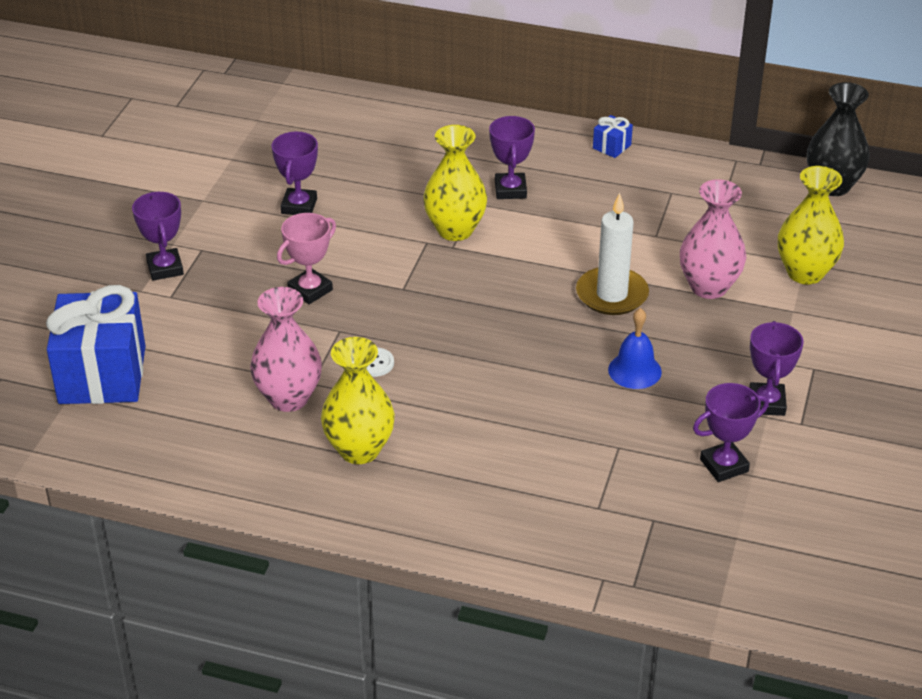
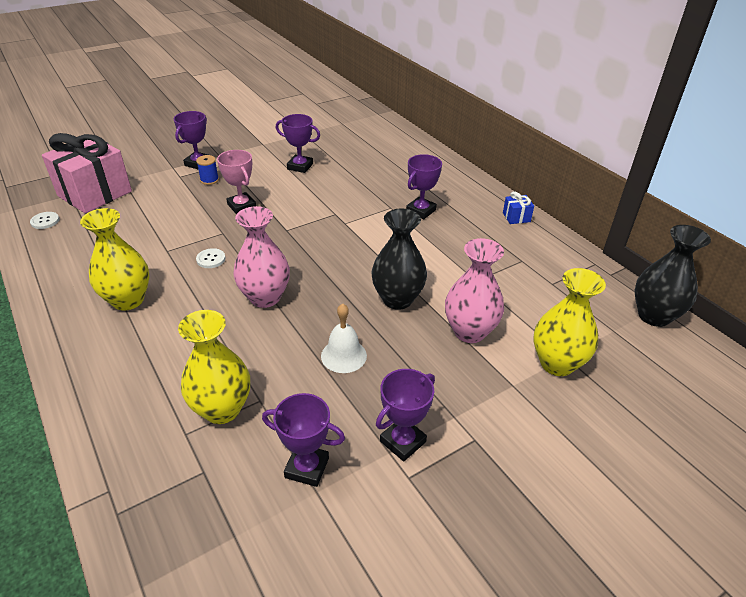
camera: 40 degrees right, 0 degrees up
blue gift [46,285,145,404] -> pink gift [42,133,132,213]
pink vase [250,287,322,412] -> pink vase moved to [233,206,290,308]
purple trophy [271,132,318,215] -> purple trophy turned 60 degrees clockwise [276,114,320,173]
pink trophy [277,213,336,304] -> pink trophy turned 60 degrees clockwise [217,150,256,214]
yellow vase [423,125,487,241] -> yellow vase moved to [178,310,250,424]
white candle [576,193,649,315] -> black vase [371,208,427,310]
blue bell [608,308,662,389] -> white bell [321,303,367,373]
none -> white button [30,212,59,229]
none -> blue spool [196,155,219,185]

